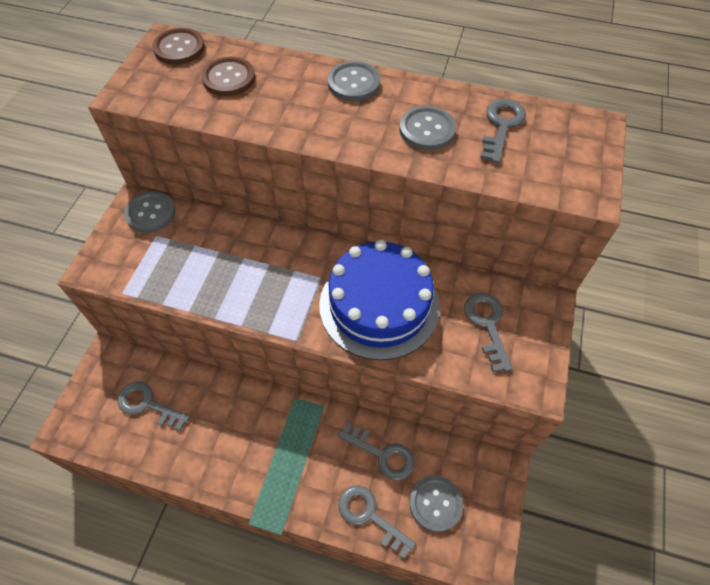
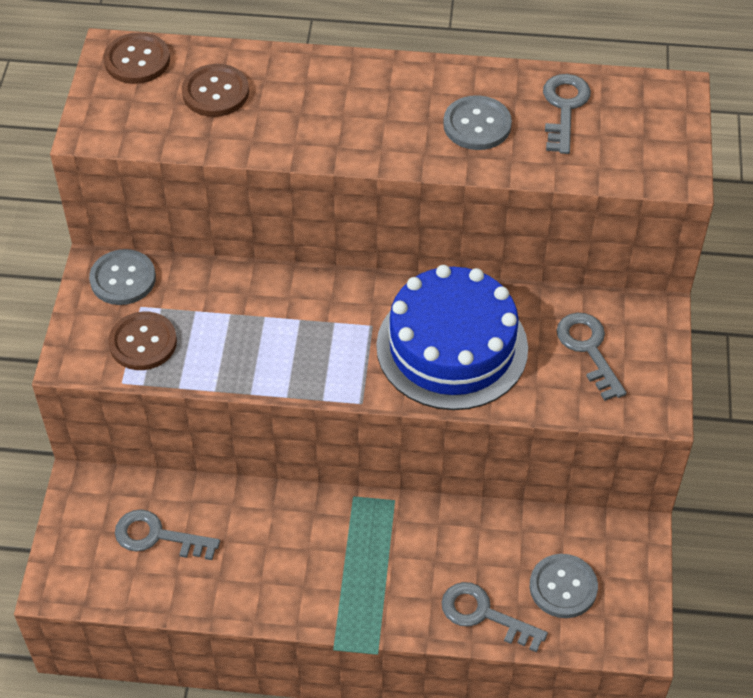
camera: 10 degrees left, 5 degrees down
grey button [328,61,380,101] -> none
grey key [338,422,415,480] -> none
none -> brown button [108,311,177,370]

